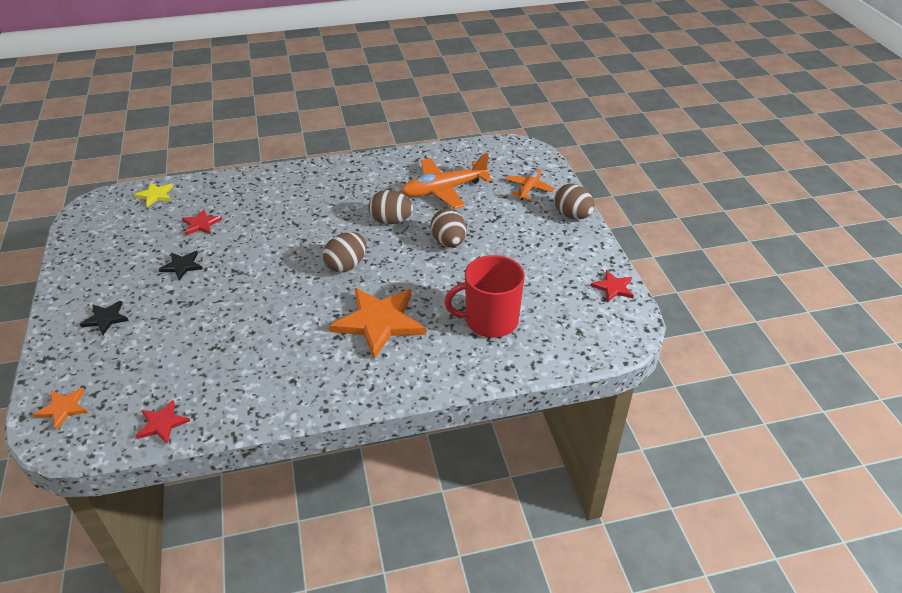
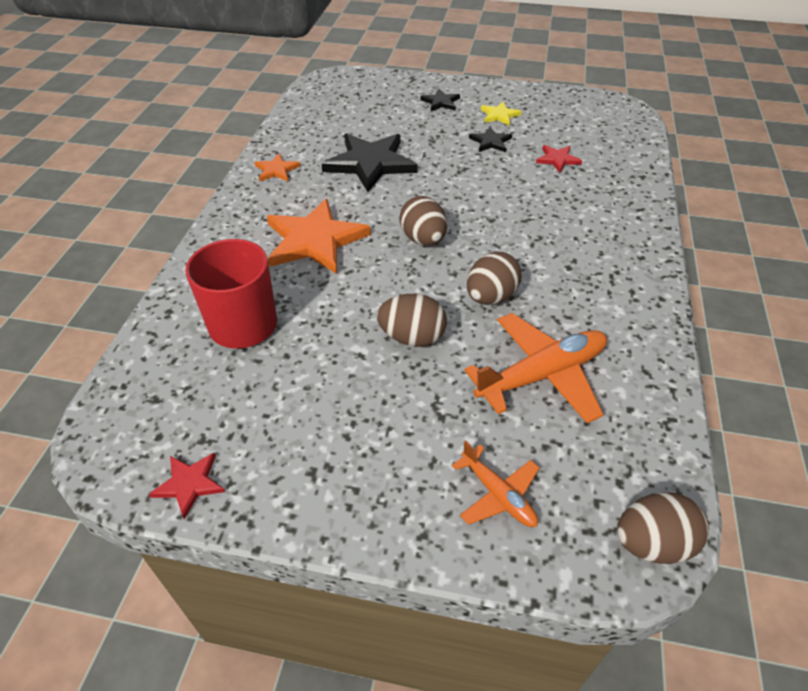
camera: 115 degrees right, 5 degrees up
orange star [33,388,88,430] -> orange star moved to [254,153,300,181]
yellow star [134,182,173,207] -> yellow star moved to [481,101,522,126]
red star [136,400,190,444] -> none
orange plane [401,153,492,209] -> orange plane turned 60 degrees clockwise [464,313,607,423]
brown egg [554,184,595,219] -> brown egg moved to [617,492,709,564]
none -> black star [321,133,418,192]

